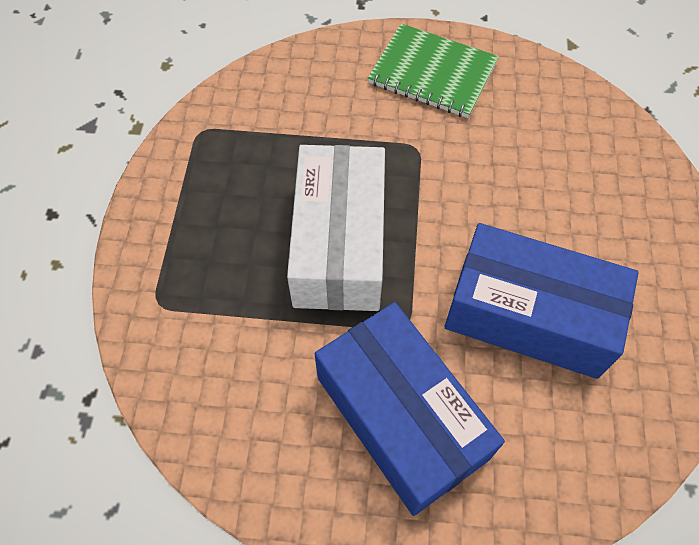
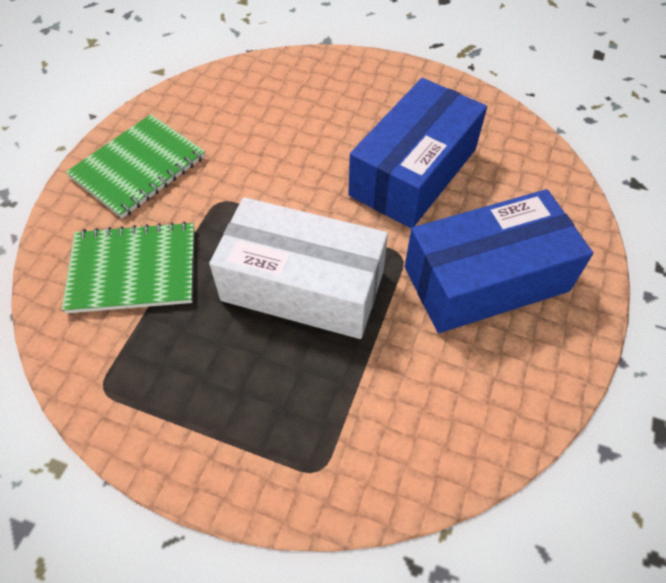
camera: 75 degrees left, 5 degrees down
none -> green notebook [62,221,195,314]

